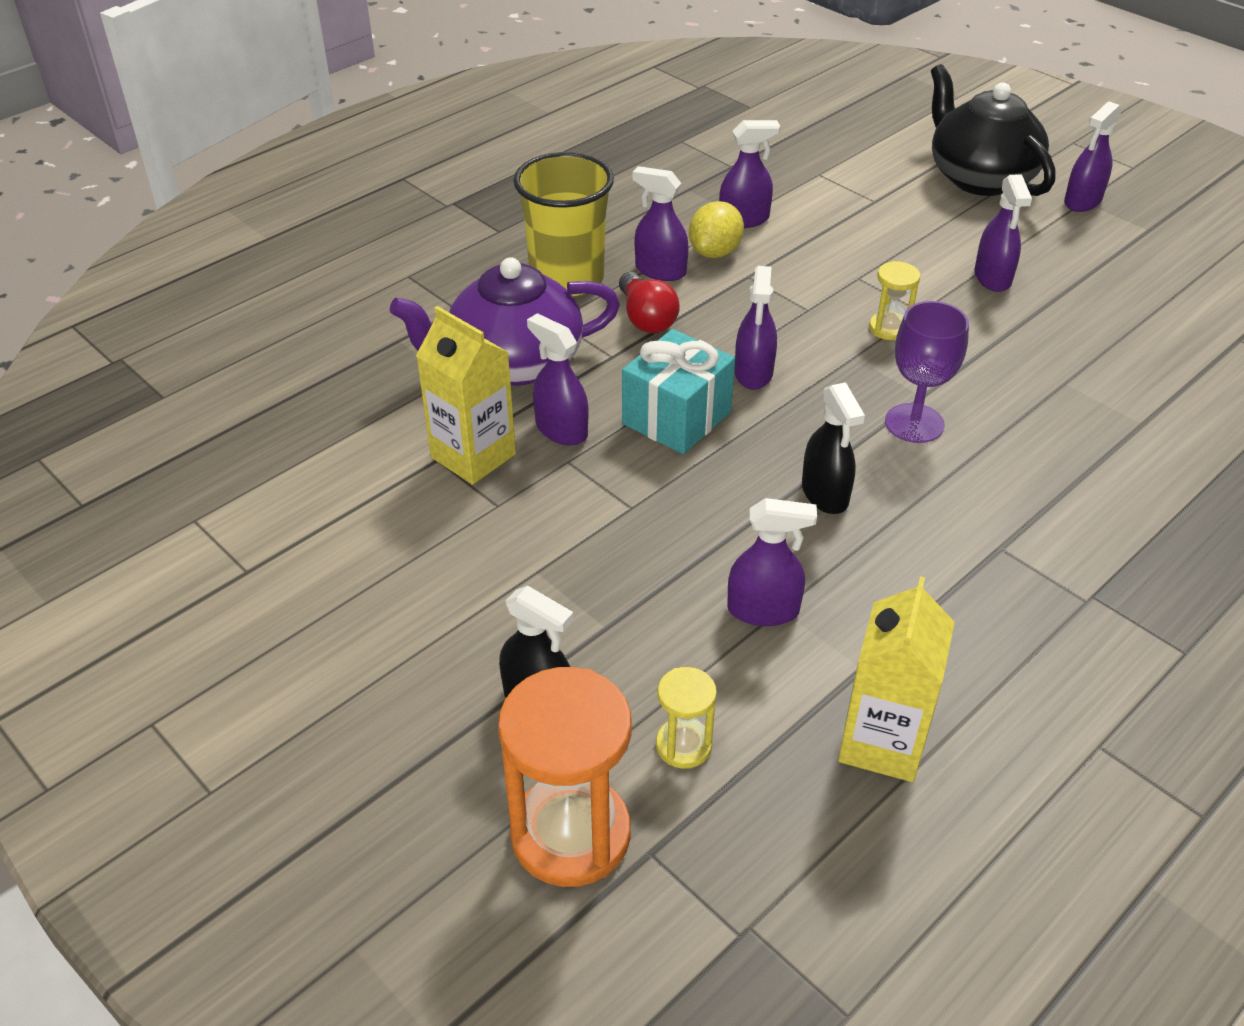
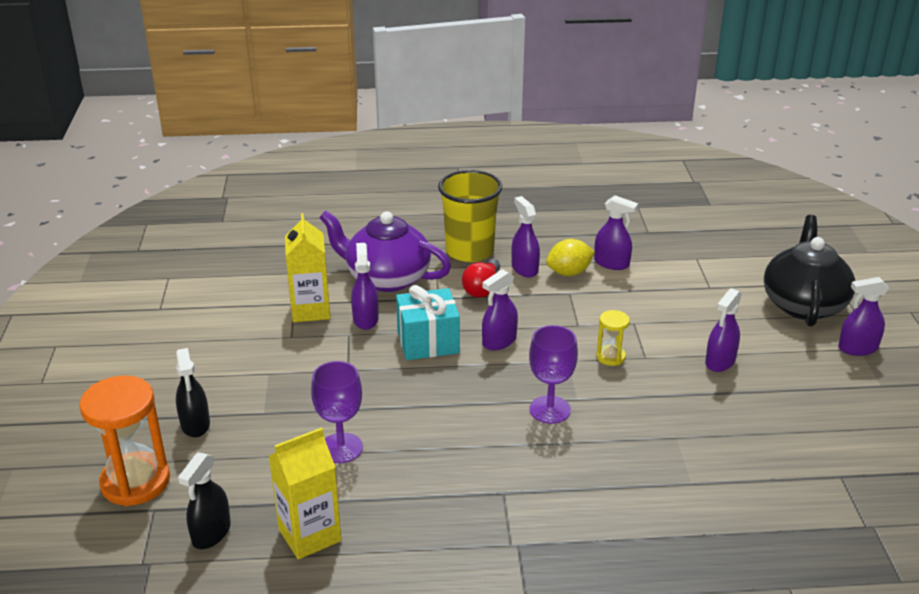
camera: 40 degrees right, 10 degrees down
yellow hourglass [656,667,717,769] -> none
purple spray bottle [727,498,817,626] -> purple goblet [311,361,363,463]
black spray bottle [802,382,865,514] -> black spray bottle moved to [178,452,231,549]

